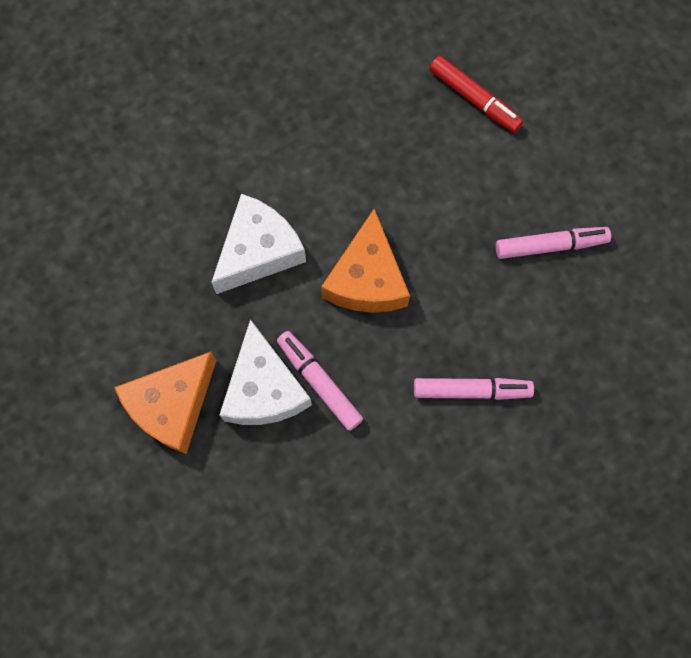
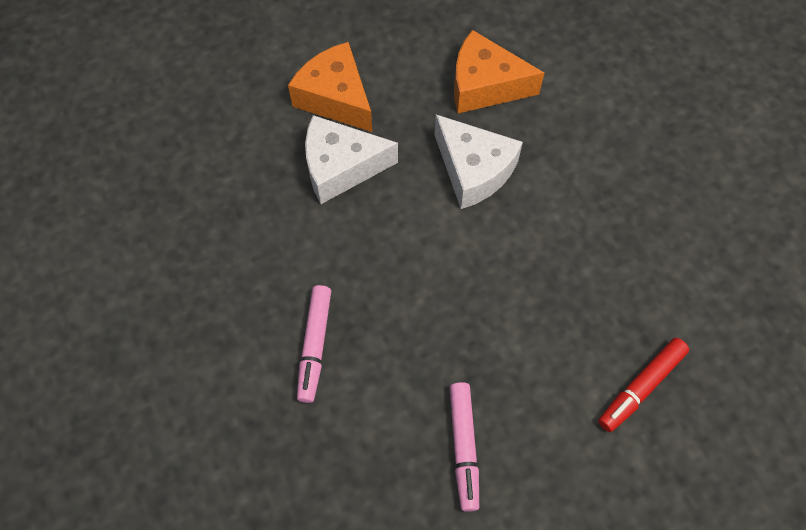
camera: 95 degrees right, 10 degrees down
pink marker [277,331,363,431] -> none
orange cheese [321,209,410,313] -> orange cheese moved to [454,30,544,114]

